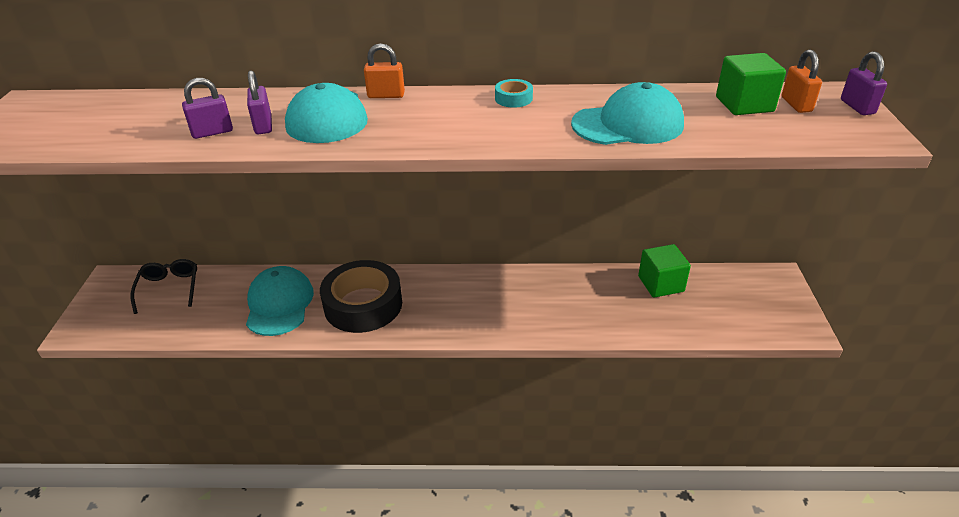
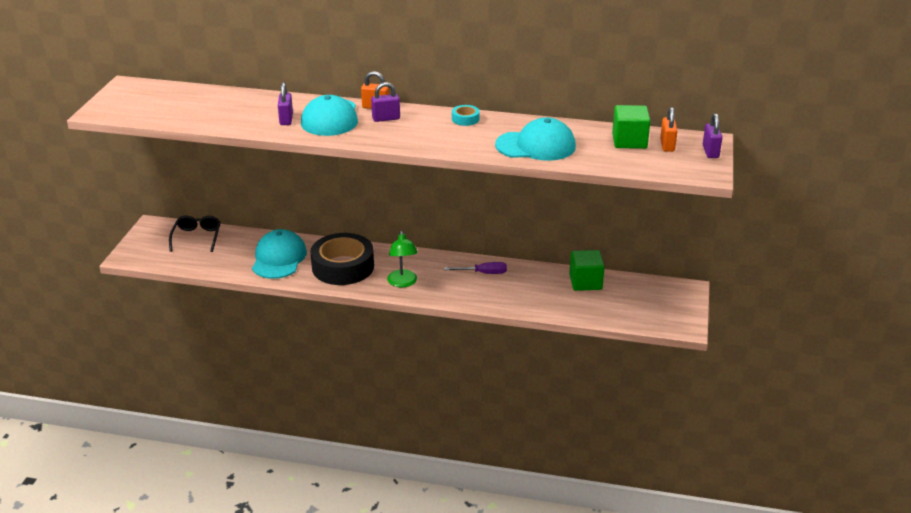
camera: 10 degrees right, 5 degrees down
purple padlock [182,78,233,139] -> purple padlock moved to [371,82,400,122]
none -> green lamp [387,231,418,287]
none -> purple screwdriver [444,262,507,274]

